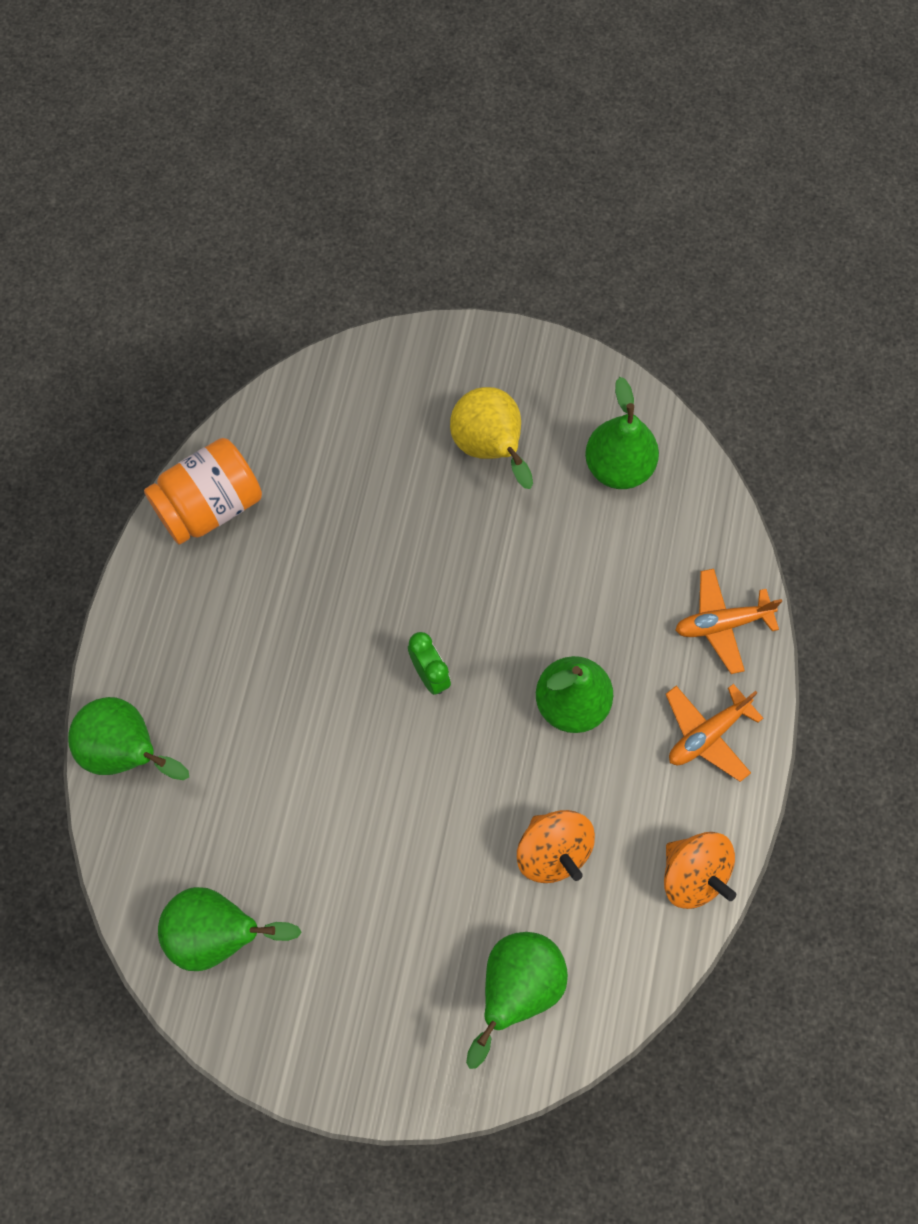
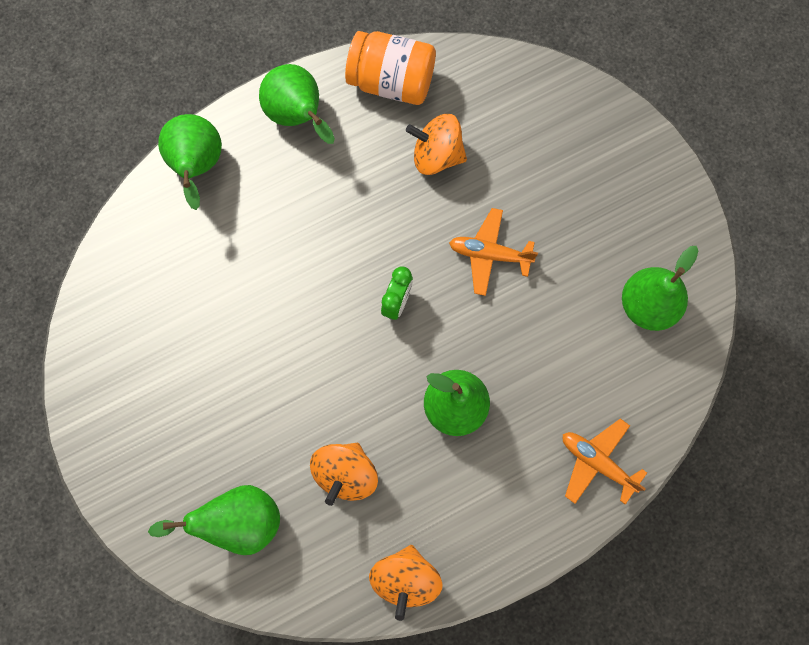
camera: 50 degrees right, 5 degrees up
green pear [158,887,302,971] -> green pear moved to [259,64,335,144]
yellow pear [450,387,533,489] -> none
orange plane [666,684,763,782] -> orange plane moved to [449,208,538,296]
none -> orange spinning top [406,114,467,175]

